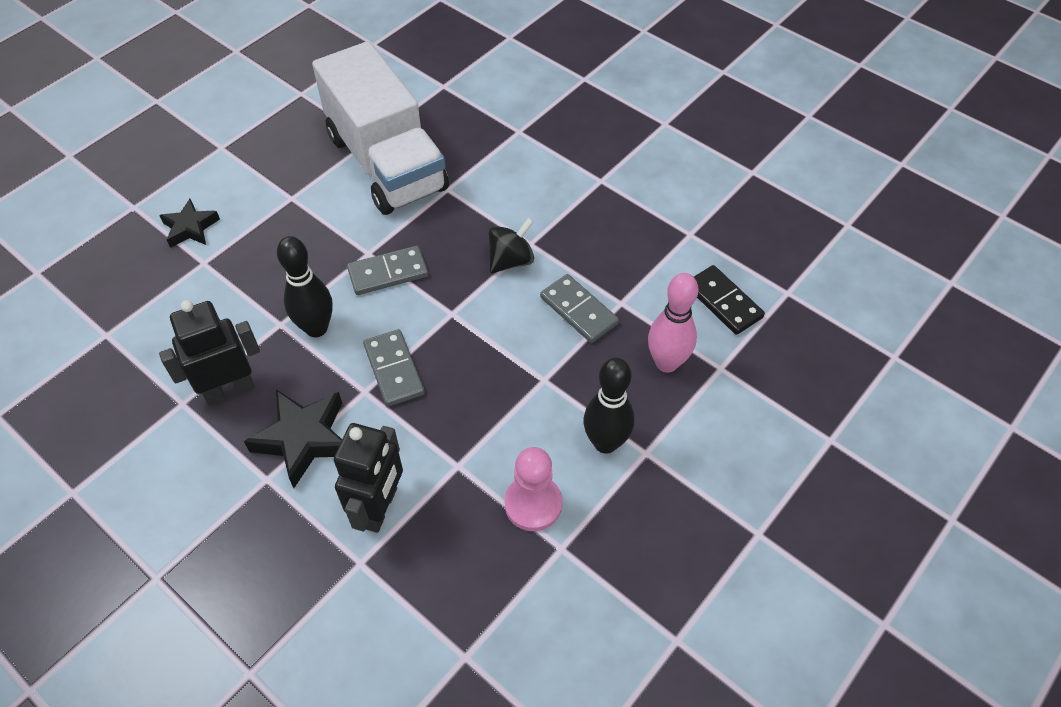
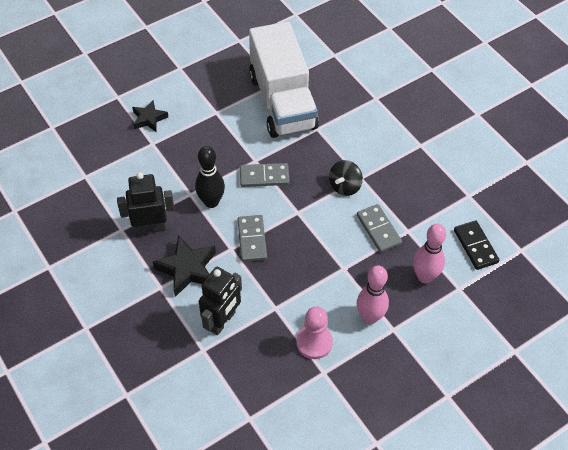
camera: 15 degrees right, 0 degrees up
black spinning top [489,217,534,273] -> black spinning top turned 150 degrees clockwise [329,160,363,196]
black bowling pin [583,358,635,454] -> pink bowling pin [357,266,389,324]

